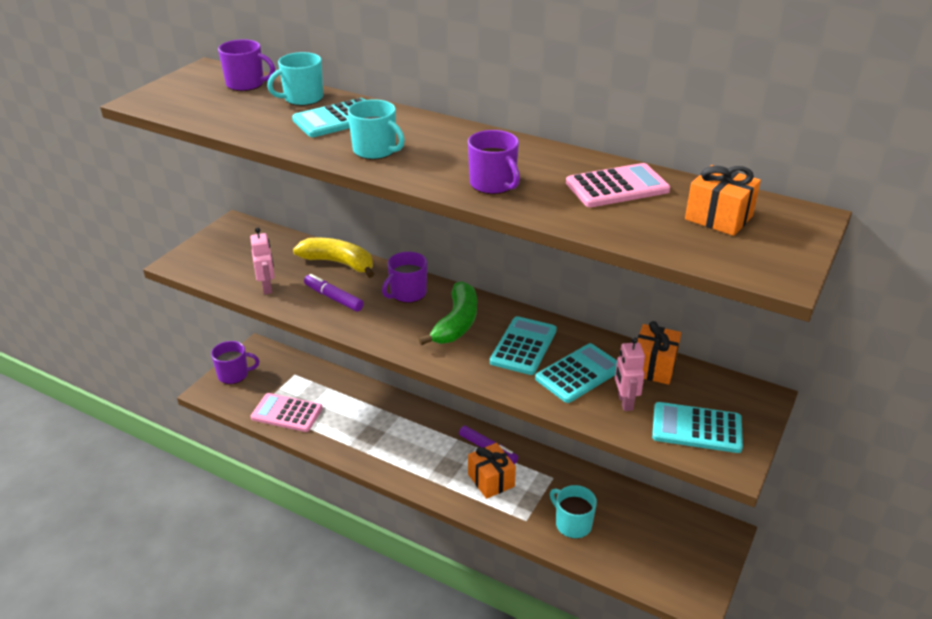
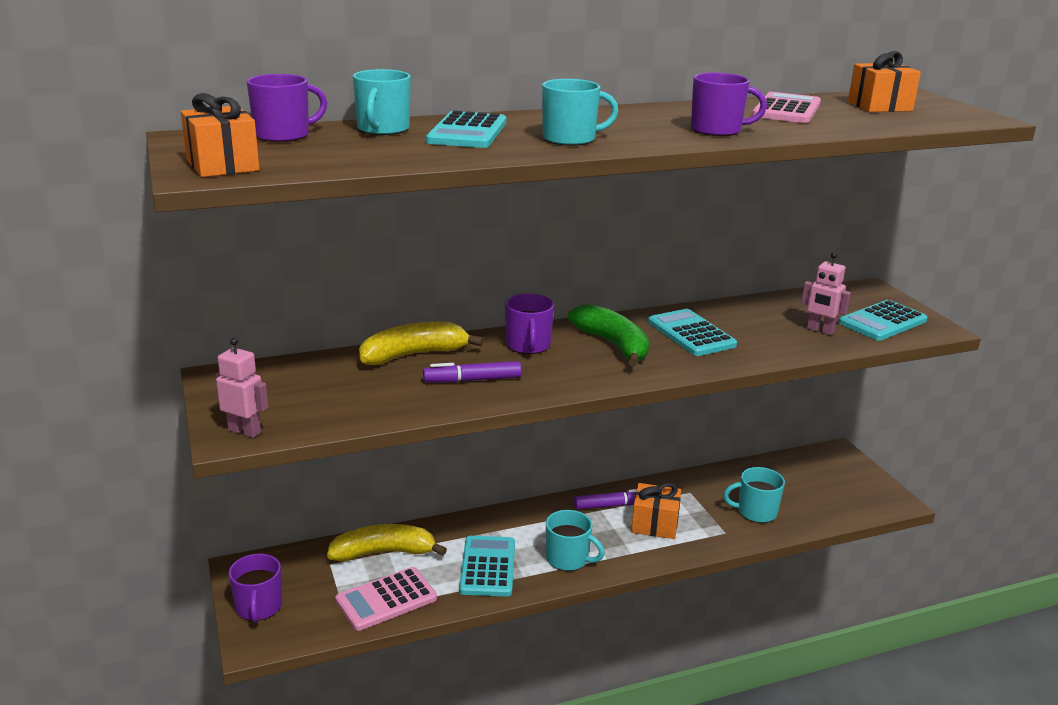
camera: 50 degrees left, 10 degrees down
purple mug [211,341,259,384] -> purple mug turned 135 degrees clockwise [228,554,282,623]
pink robot [250,228,275,294] -> pink robot moved to [215,337,268,438]
turquoise calculator [535,343,617,403] -> turquoise calculator moved to [459,536,515,597]
orange gift [637,321,681,385] -> orange gift moved to [181,93,259,177]
none -> yellow banana [327,524,447,561]
none -> turquoise mug [546,510,605,571]

